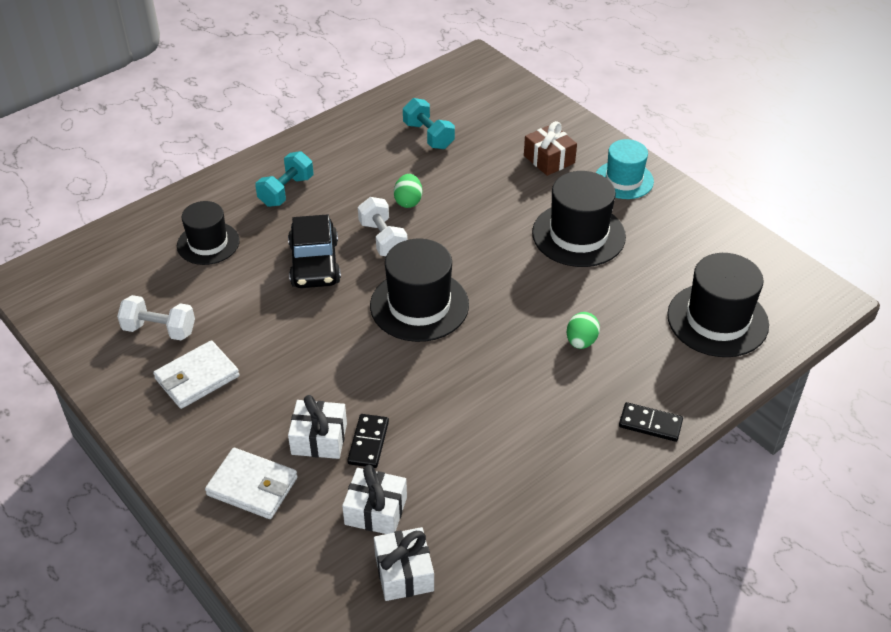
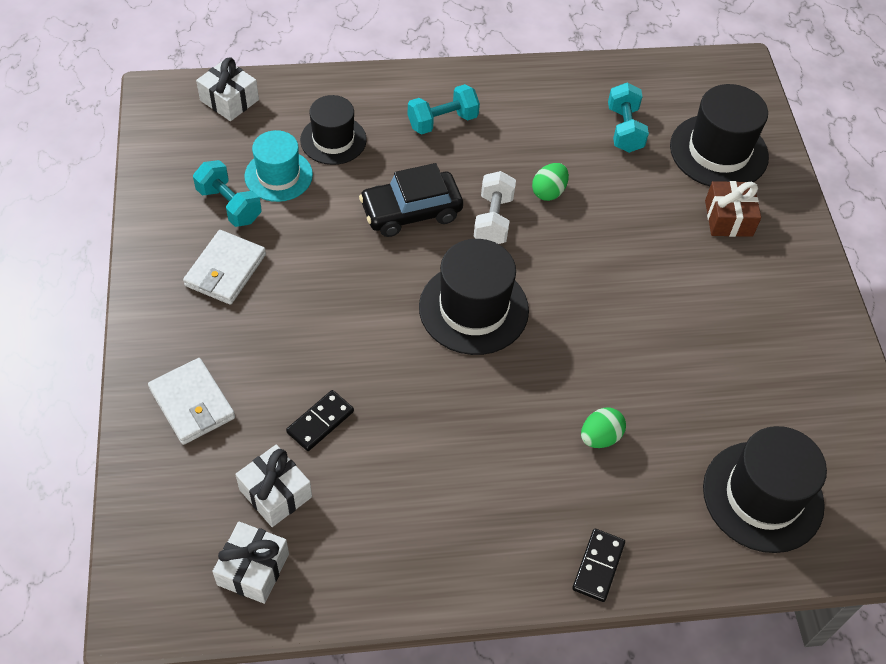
camera: 30 degrees right, 10 degrees up
white dumbbell [117,295,195,340] -> turquoise dumbbell [193,160,262,227]
white wallet [153,340,239,409] -> white wallet turned 60 degrees counterclockwise [183,230,266,305]
black car [288,214,341,288] -> black car turned 45 degrees clockwise [359,163,463,237]
white gift [288,395,347,459] -> white gift moved to [196,58,259,121]
black hat [532,171,626,267] -> black hat moved to [670,84,769,186]
turquoise hat [596,139,654,199] -> turquoise hat moved to [244,130,313,202]
black domino [619,402,683,442] -> black domino turned 60 degrees clockwise [572,529,625,602]

